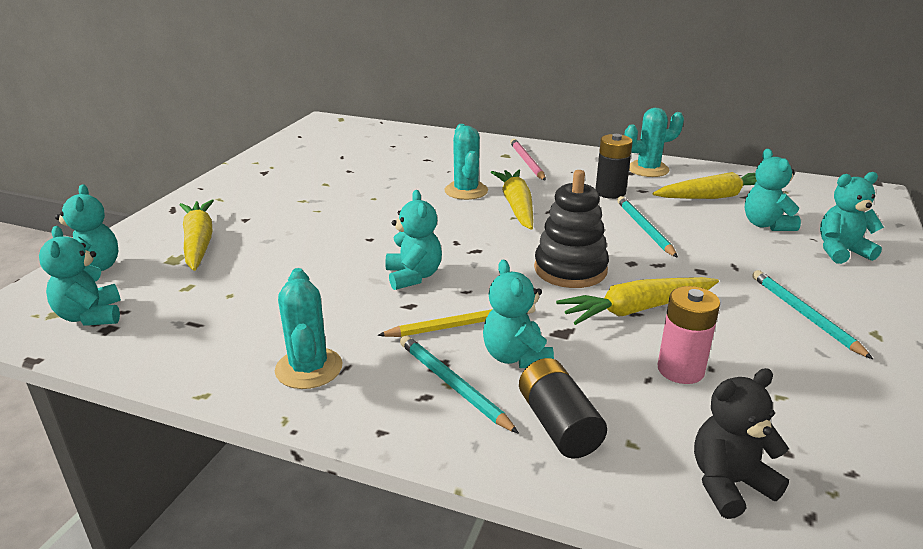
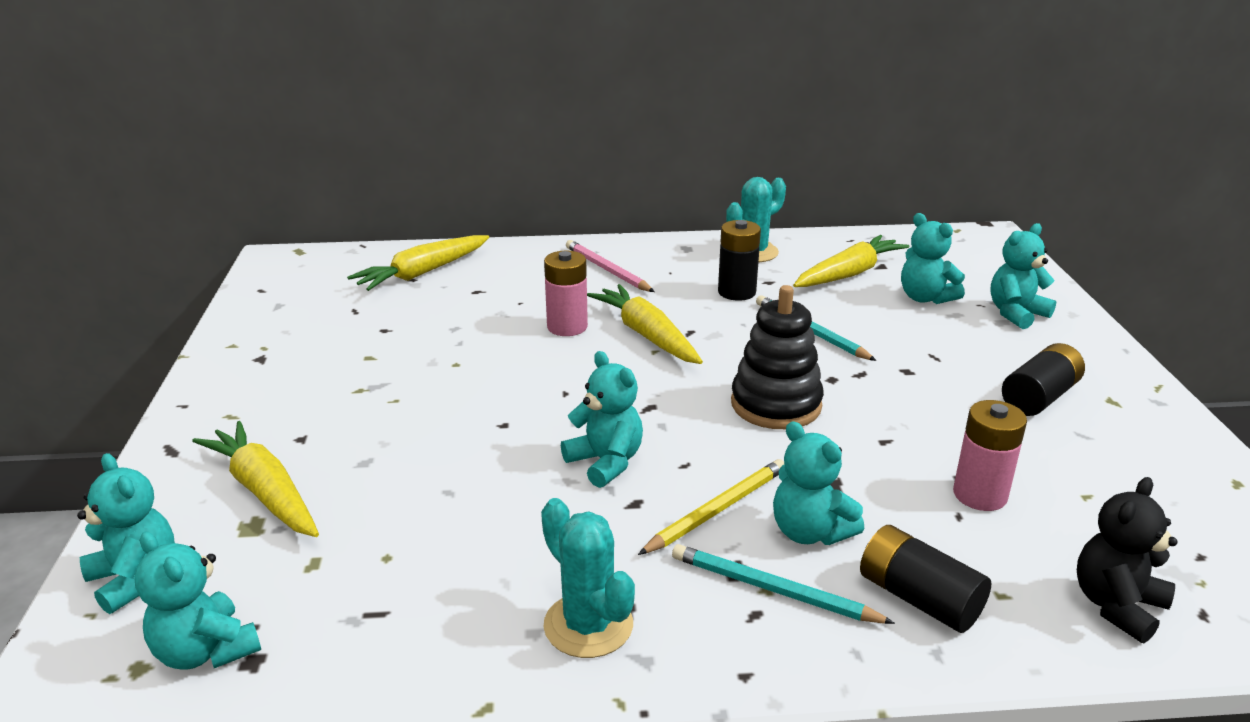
camera: 25 degrees left, 0 degrees up
turquoise cactus [445,124,488,200] -> pink battery [544,251,588,336]
yellow carrot [556,277,719,325] -> yellow carrot moved to [347,235,489,291]
turquoise pencil [752,270,873,359] -> black battery [1002,343,1085,416]

